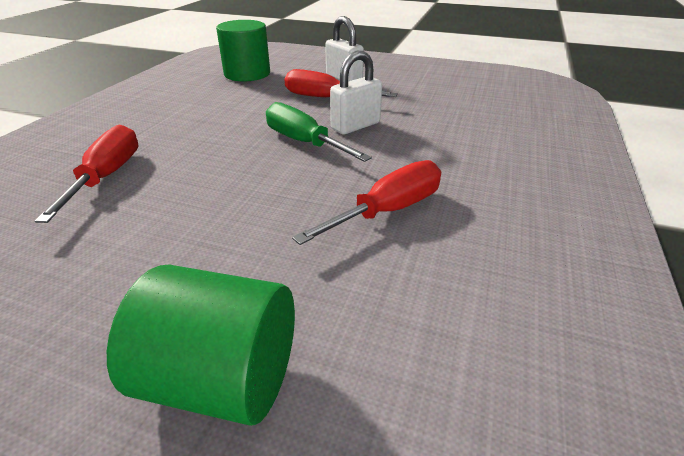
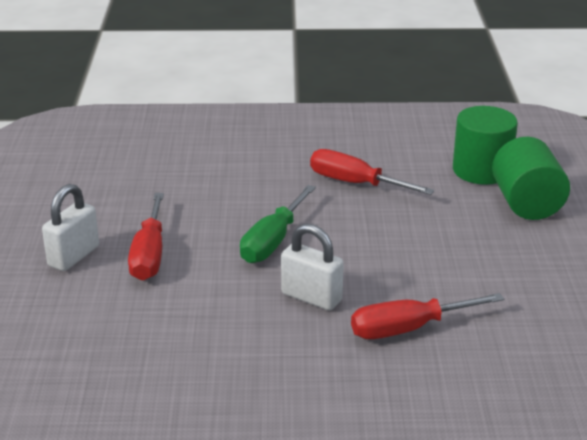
camera: 110 degrees left, 5 degrees down
green cylinder [216,20,270,81] -> green cylinder moved to [453,106,518,185]
white padlock [330,51,382,134] -> white padlock moved to [281,223,344,310]

